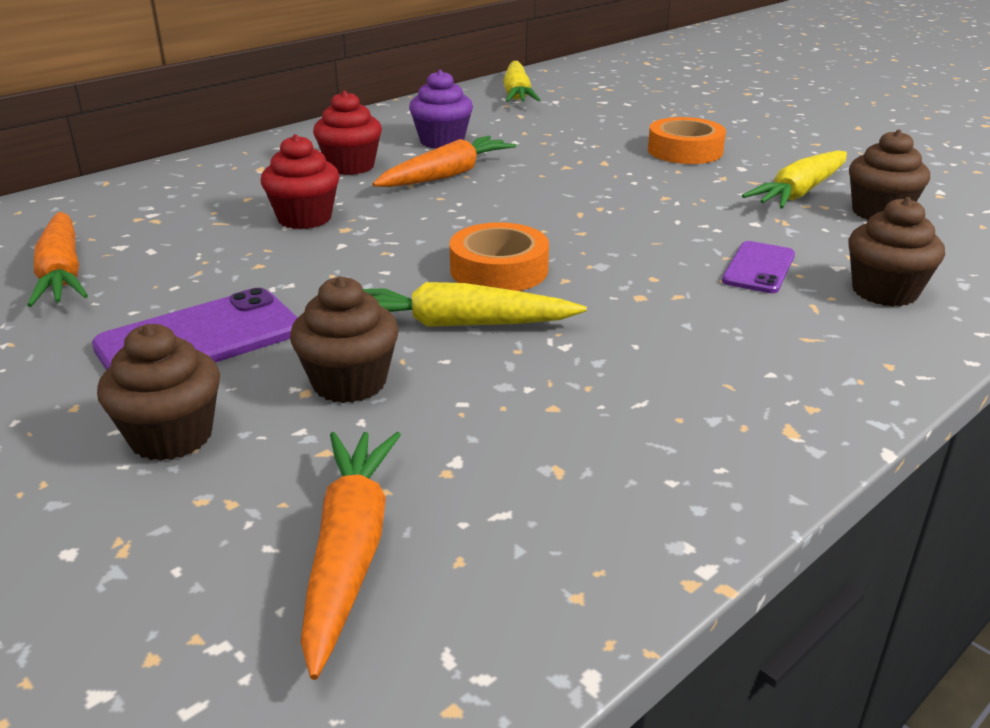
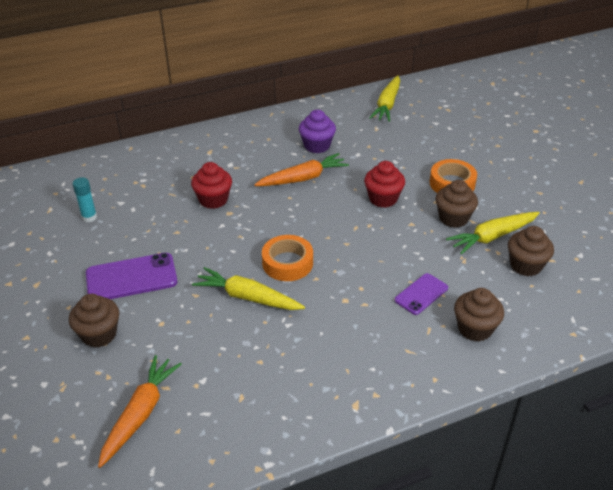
camera: 20 degrees right, 10 degrees up
orange carrot [27,211,88,307] -> turquoise glue stick [73,177,97,222]
brown cupcake [290,276,399,403] -> brown cupcake moved to [435,180,478,228]
red cupcake [313,91,382,175] -> red cupcake moved to [364,161,405,208]

